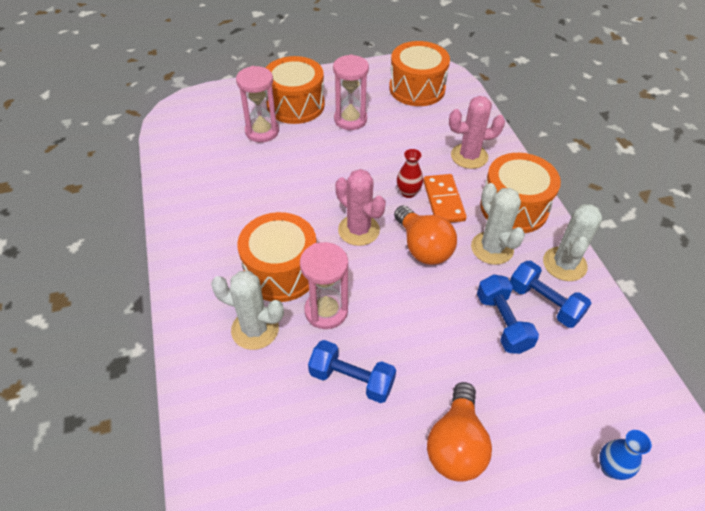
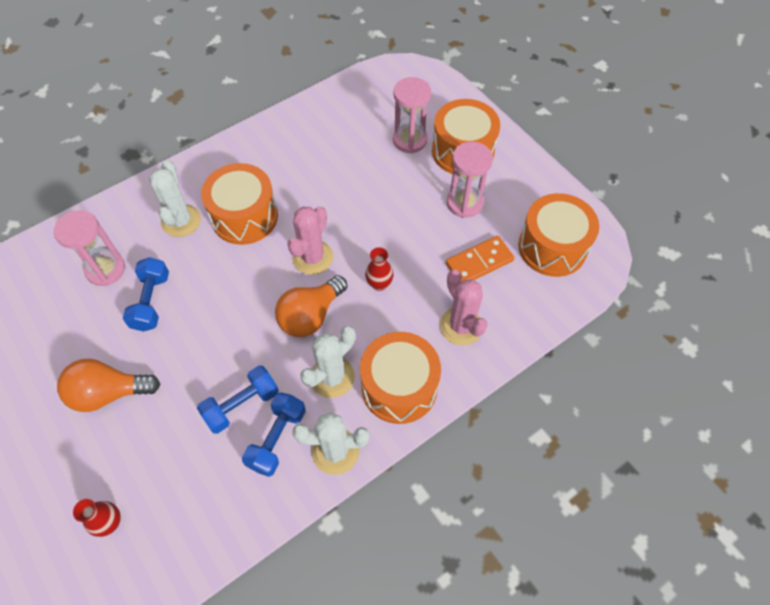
camera: 70 degrees right, 10 degrees up
pink hourglass [300,242,348,329] -> pink hourglass moved to [54,210,125,286]
orange domino [423,174,467,223] -> orange domino moved to [446,236,514,281]
blue vase [599,430,652,480] -> red vase [73,499,121,537]

